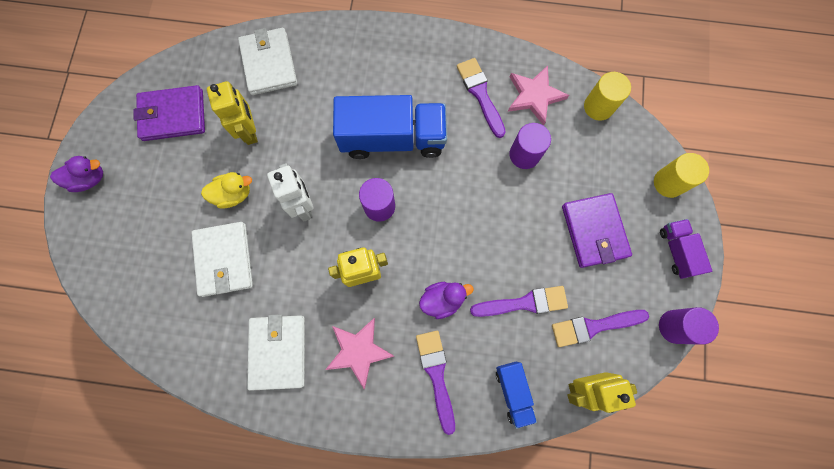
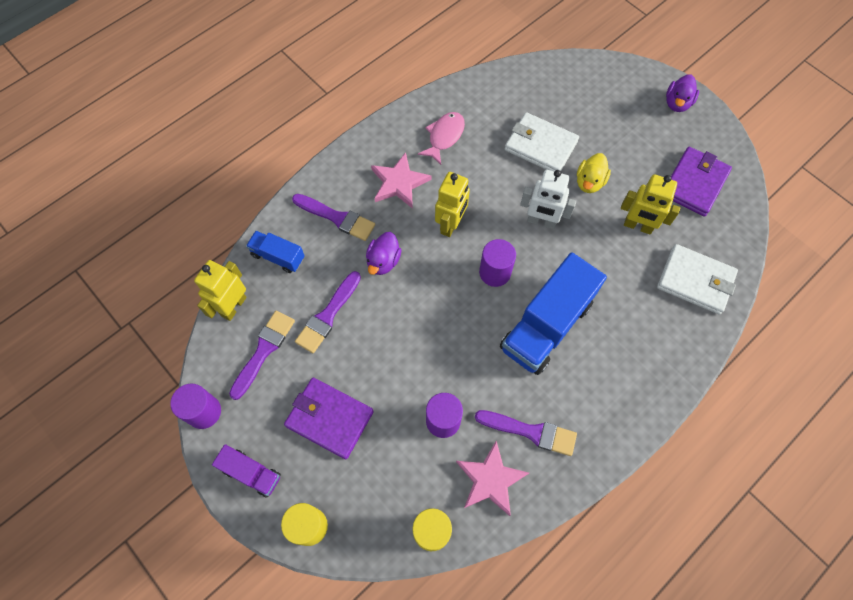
camera: 130 degrees right, 10 degrees down
white wallet [247,314,305,391] -> pink fish [418,112,465,165]

